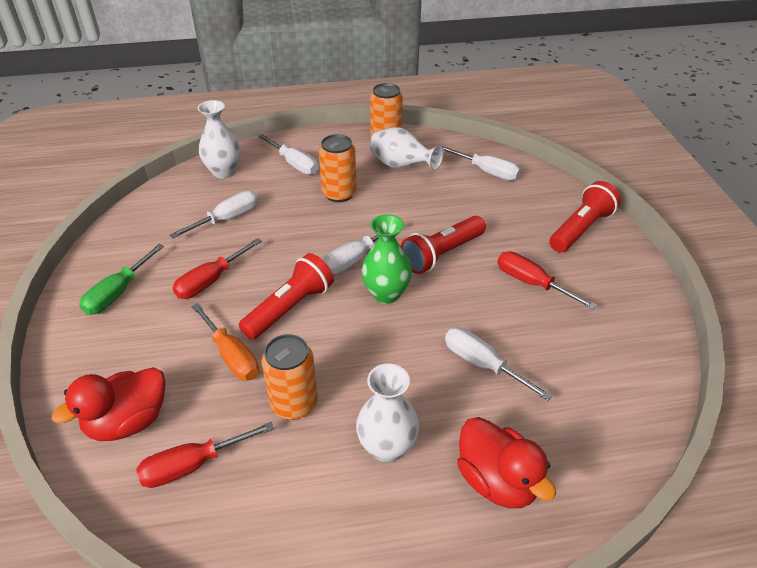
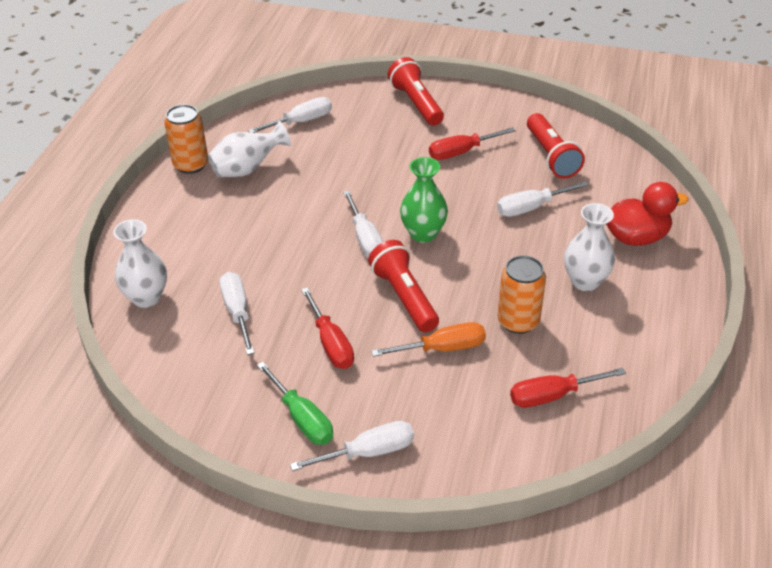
camera: 65 degrees left, 0 degrees up
red duck [52,367,165,441] -> none
red screwdriver [136,422,274,488] -> red screwdriver turned 75 degrees clockwise [510,368,626,408]
white screwdriver [258,134,318,175] -> white screwdriver moved to [290,421,414,471]
orange can [319,134,356,202] -> none
red flashlight [401,216,486,274] -> red flashlight moved to [527,113,585,179]

